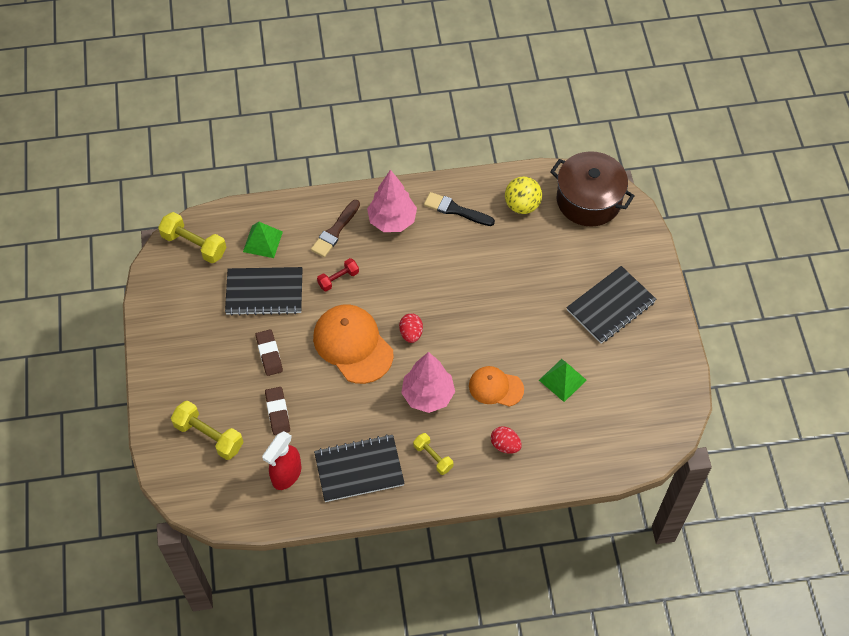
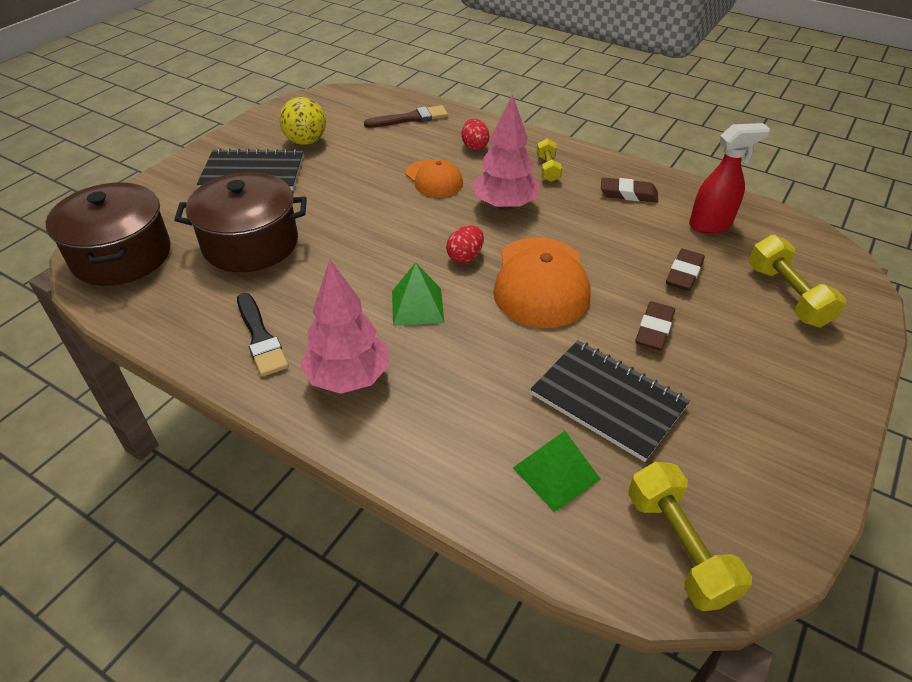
camera: 140 degrees left, 15 degrees down
brown brush [311,200,360,257] -> brown brush moved to [364,105,448,128]
black notebook [314,434,405,502] -> brown eraser [601,178,658,203]
red dumbbell [317,258,359,291] -> none
yellow ball [505,176,542,214] -> yellow ball moved to [279,97,326,145]
green pyramid [539,359,587,402] -> green pyramid moved to [392,262,444,326]
none -> brown pot [174,172,307,272]

